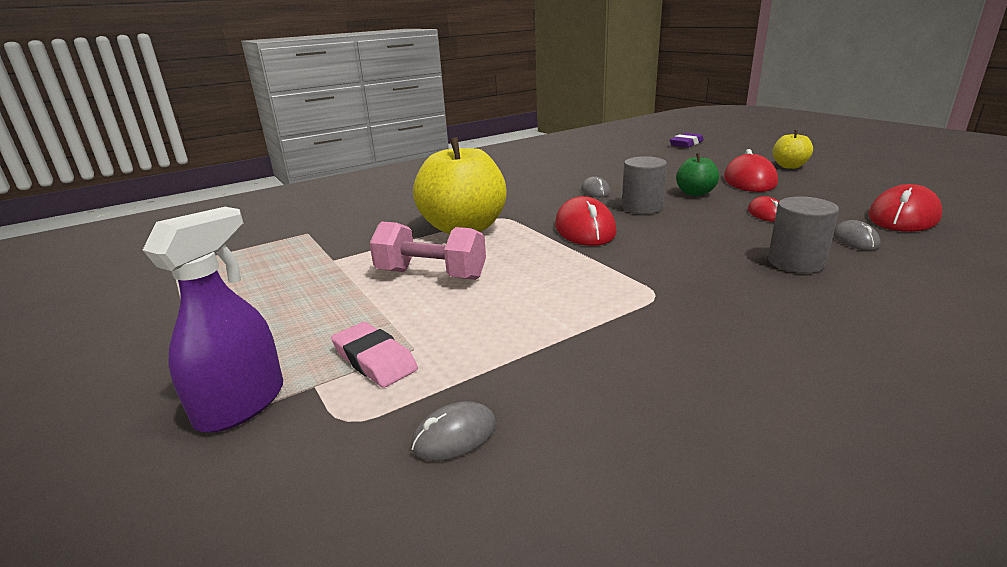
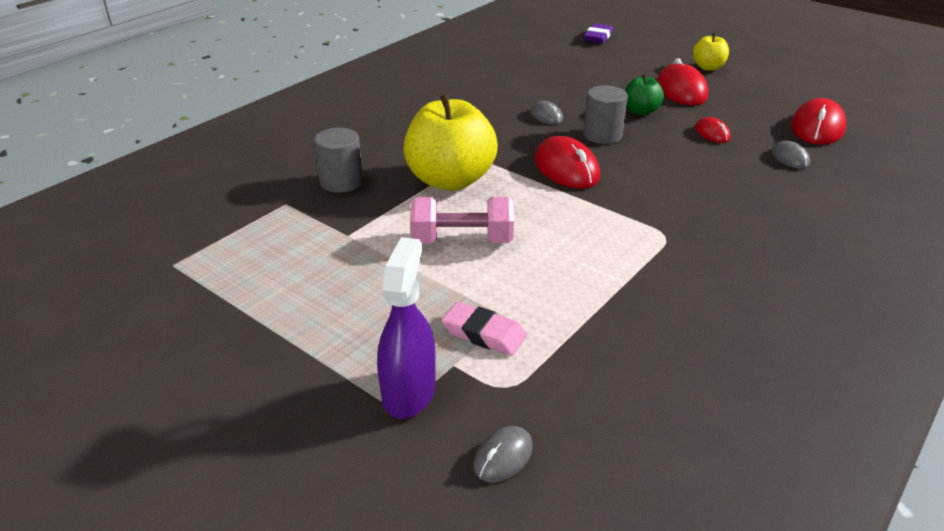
camera: 20 degrees left, 10 degrees up
grey mouse [411,401,496,461] -> grey mouse moved to [473,426,533,482]
grey cylinder [768,197,839,273] -> grey cylinder moved to [314,128,363,193]

